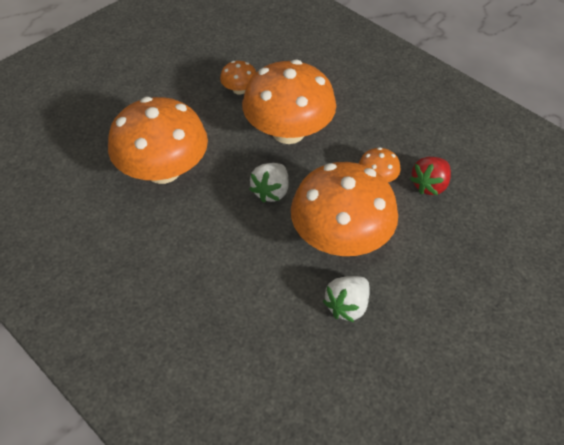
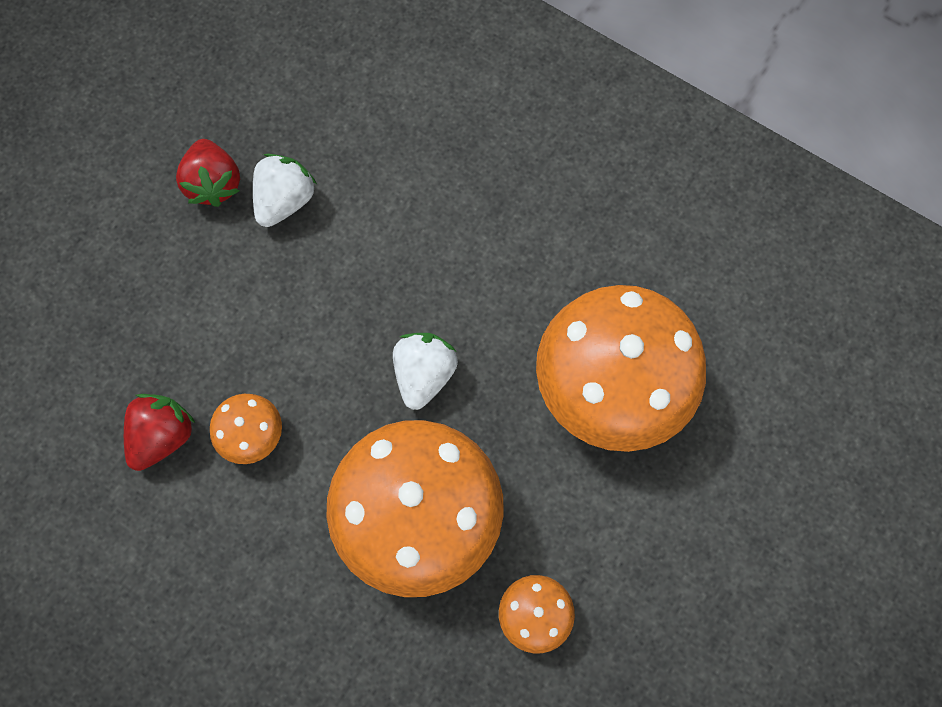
camera: 170 degrees right, 20 degrees up
orange mushroom [291,162,398,256] -> none
none -> red strawberry [176,139,240,207]

